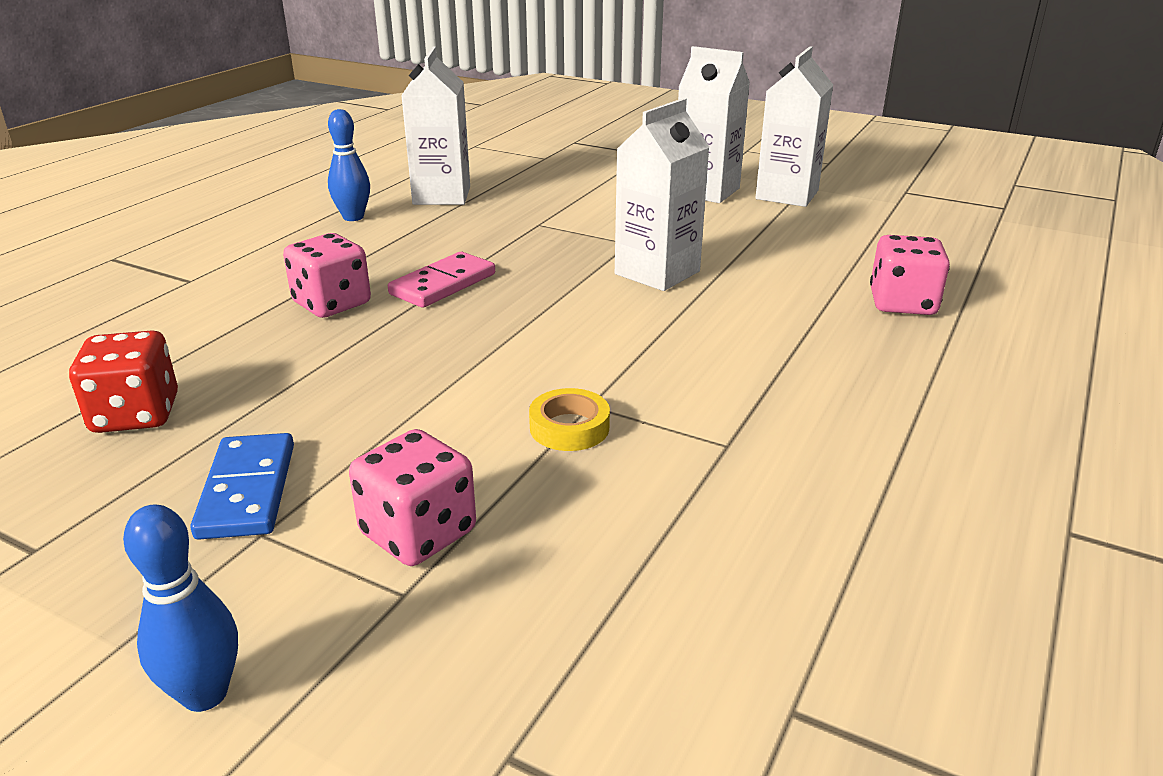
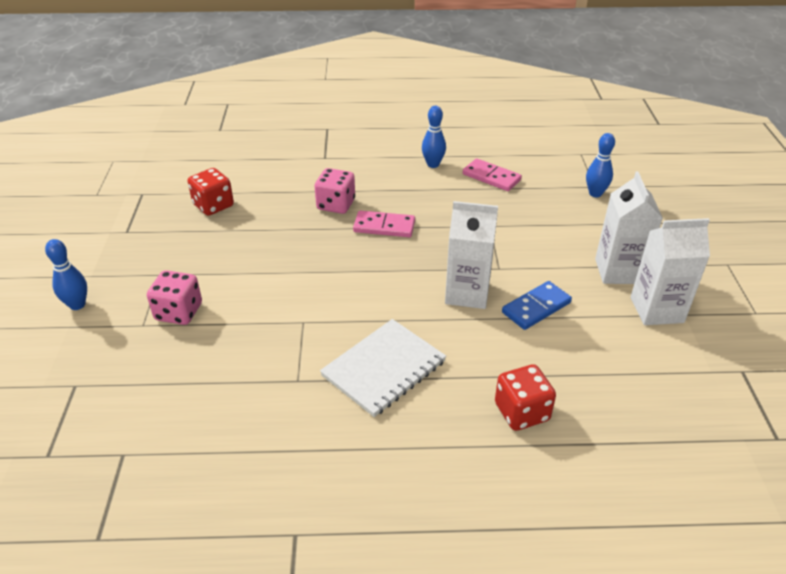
camera: 60 degrees right, 10 degrees up
blue domino [190,433,294,540] -> blue domino moved to [502,281,572,330]
white carton [401,46,470,205] -> pink domino [463,158,522,191]
yellow tape [529,388,610,451] -> none
pink dice [870,235,950,315] -> red dice [495,364,556,431]
none -> white notebook [320,319,446,417]
none -> blue bowling pin [586,133,615,197]

